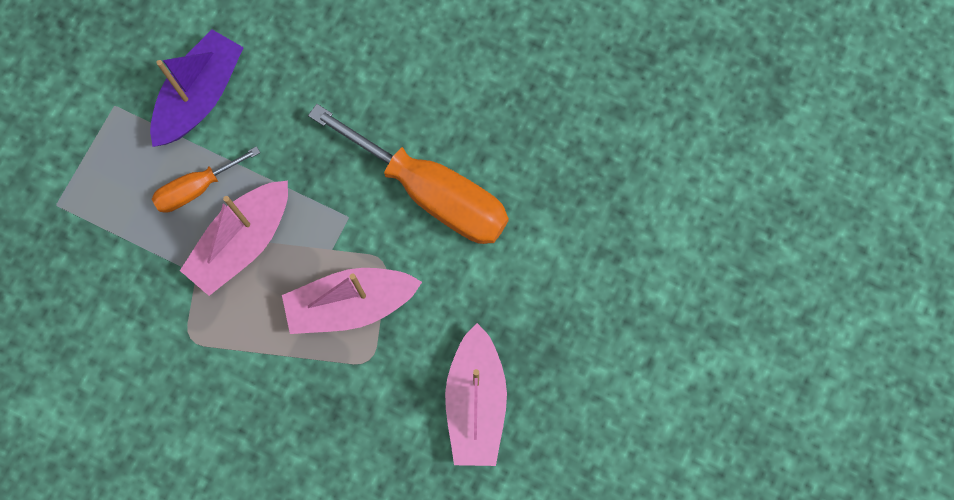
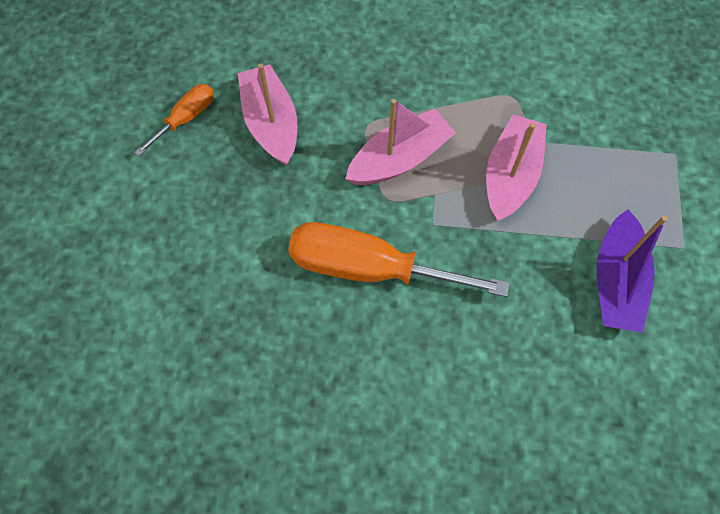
camera: 160 degrees right, 10 degrees down
orange screwdriver [152,146,260,213] -> orange screwdriver moved to [134,84,214,156]

